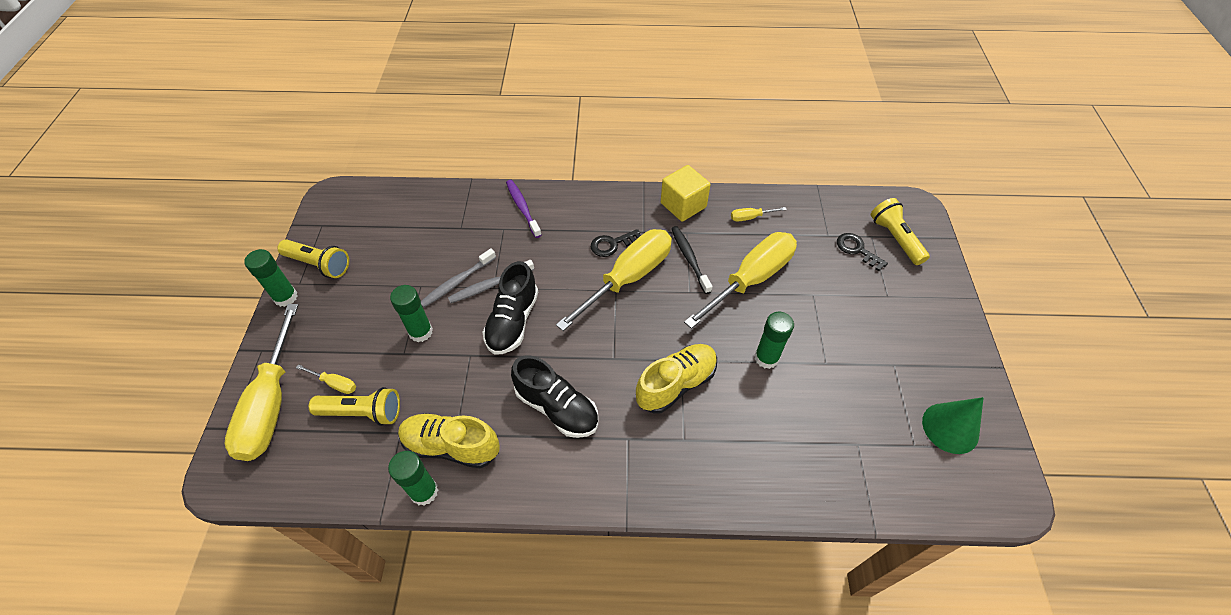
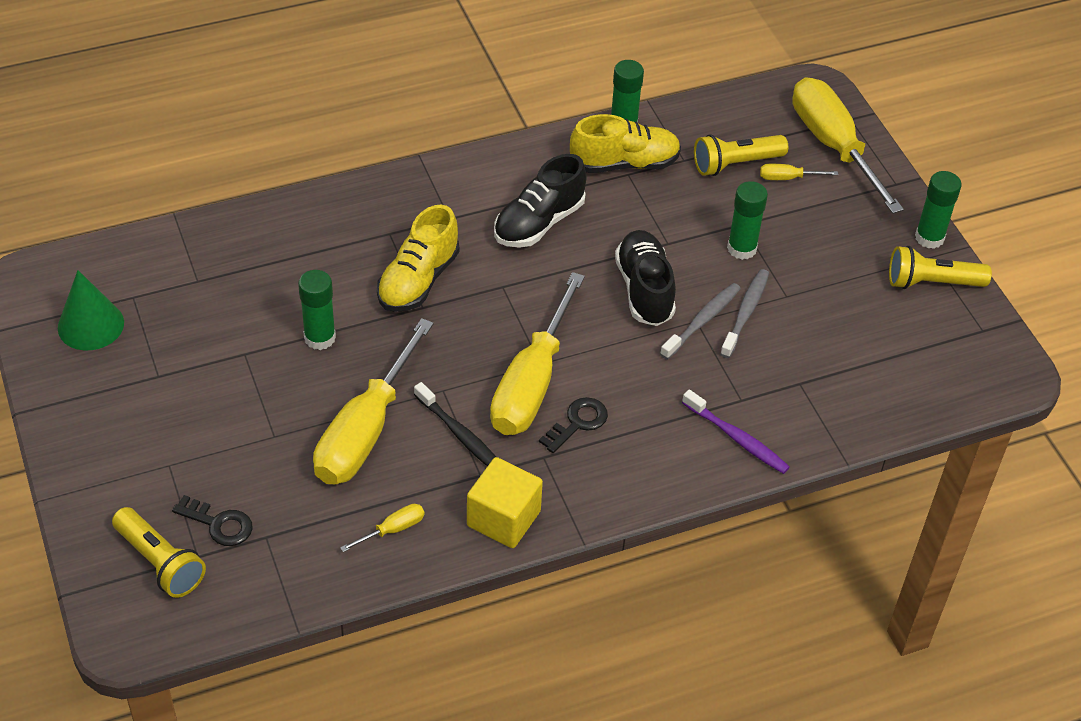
camera: 155 degrees right, 5 degrees down
black shoe [511,355,598,438] -> black shoe turned 60 degrees counterclockwise [494,154,587,248]

